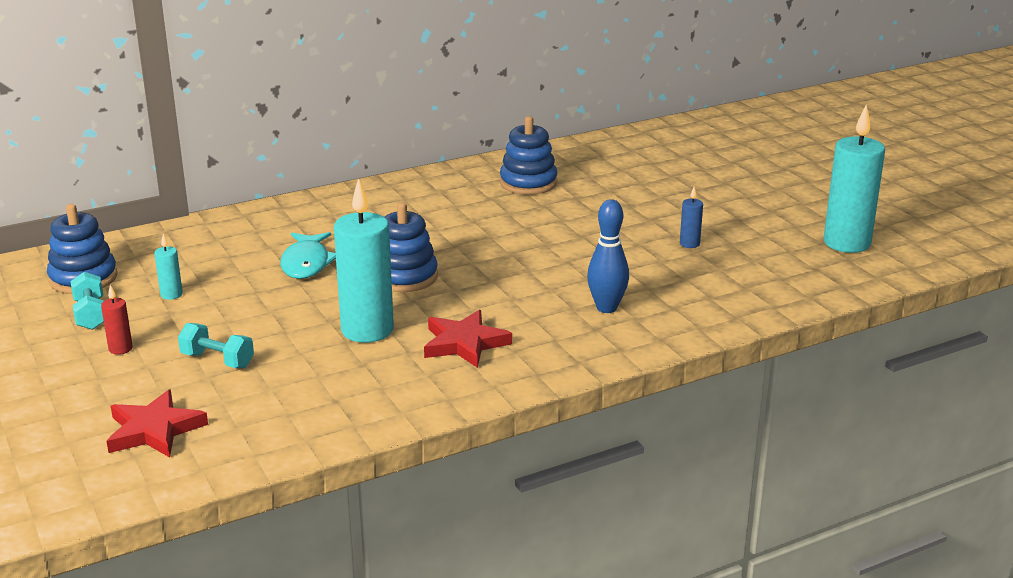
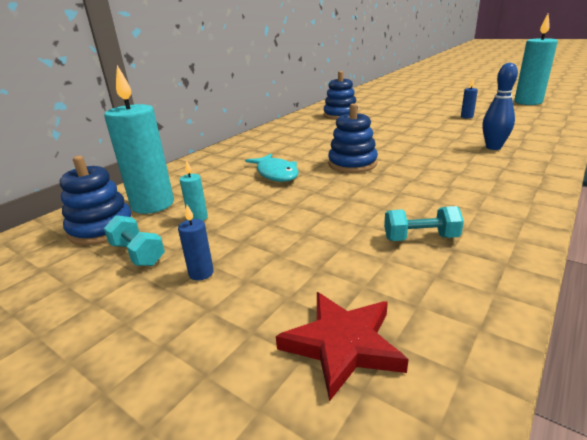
camera: 25 degrees left, 0 degrees up
red candle [101,285,133,355] -> blue candle [178,205,214,280]
turquoise dumbbell [178,323,254,368] -> turquoise dumbbell moved to [384,206,464,241]
turquoise candle [334,178,394,343] -> turquoise candle moved to [104,65,174,214]
red star [424,310,512,368] -> none

